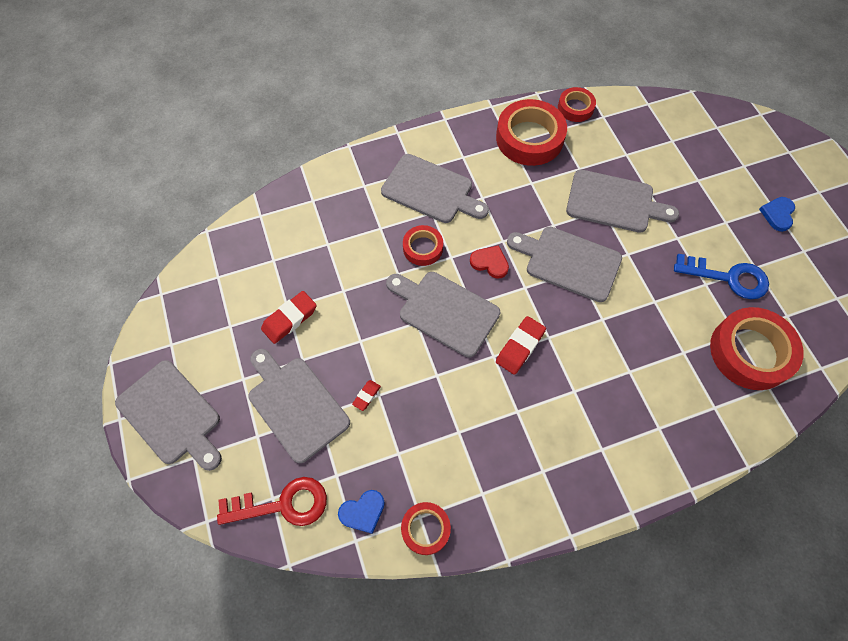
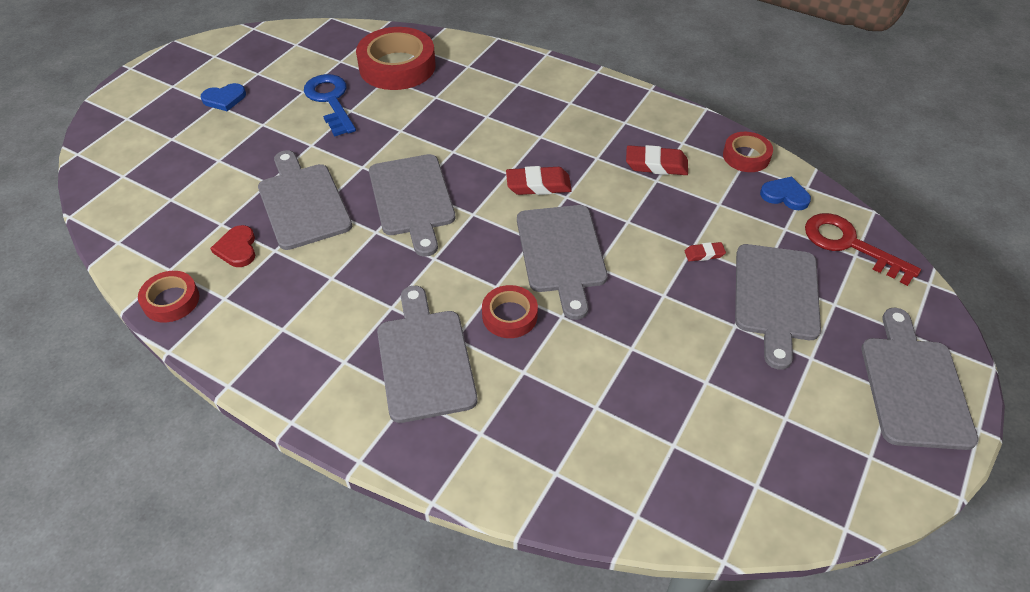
camera: 130 degrees left, 15 degrees down
red eraser [261,291,317,344] -> red eraser moved to [626,145,688,175]
red heart [470,245,509,279] -> red heart moved to [210,225,255,267]
red tape [496,99,567,166] -> none

